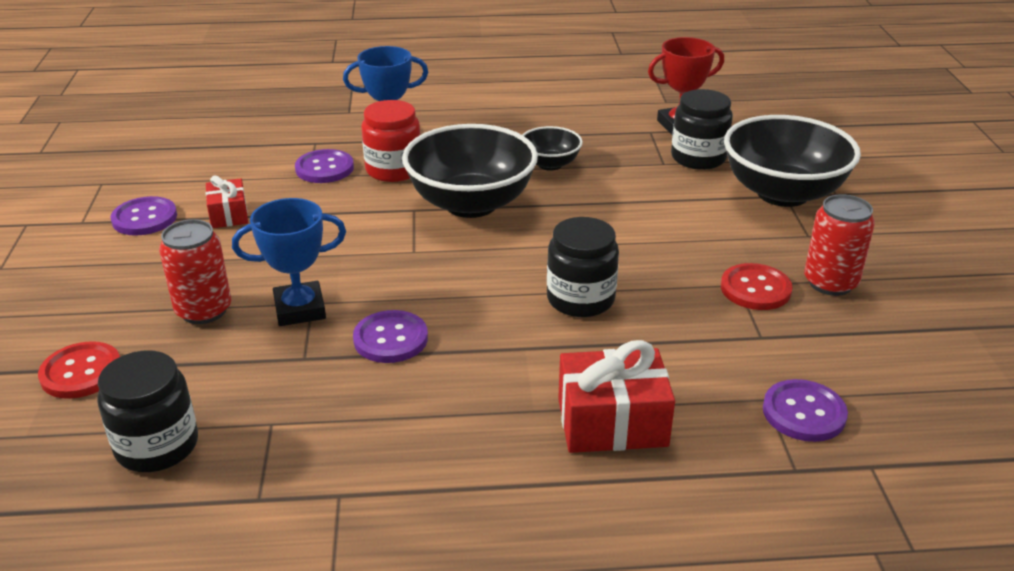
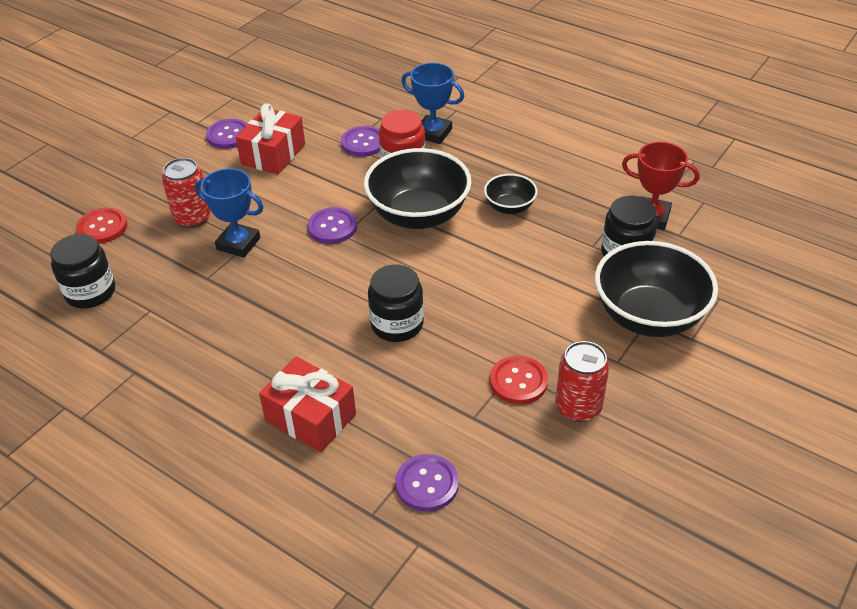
camera: 40 degrees right, 10 degrees up
red gift [206,175,248,228] -> red gift [236,103,305,175], size x1.69
purple button [353,310,428,363] -> purple button moved to [308,207,357,244]

